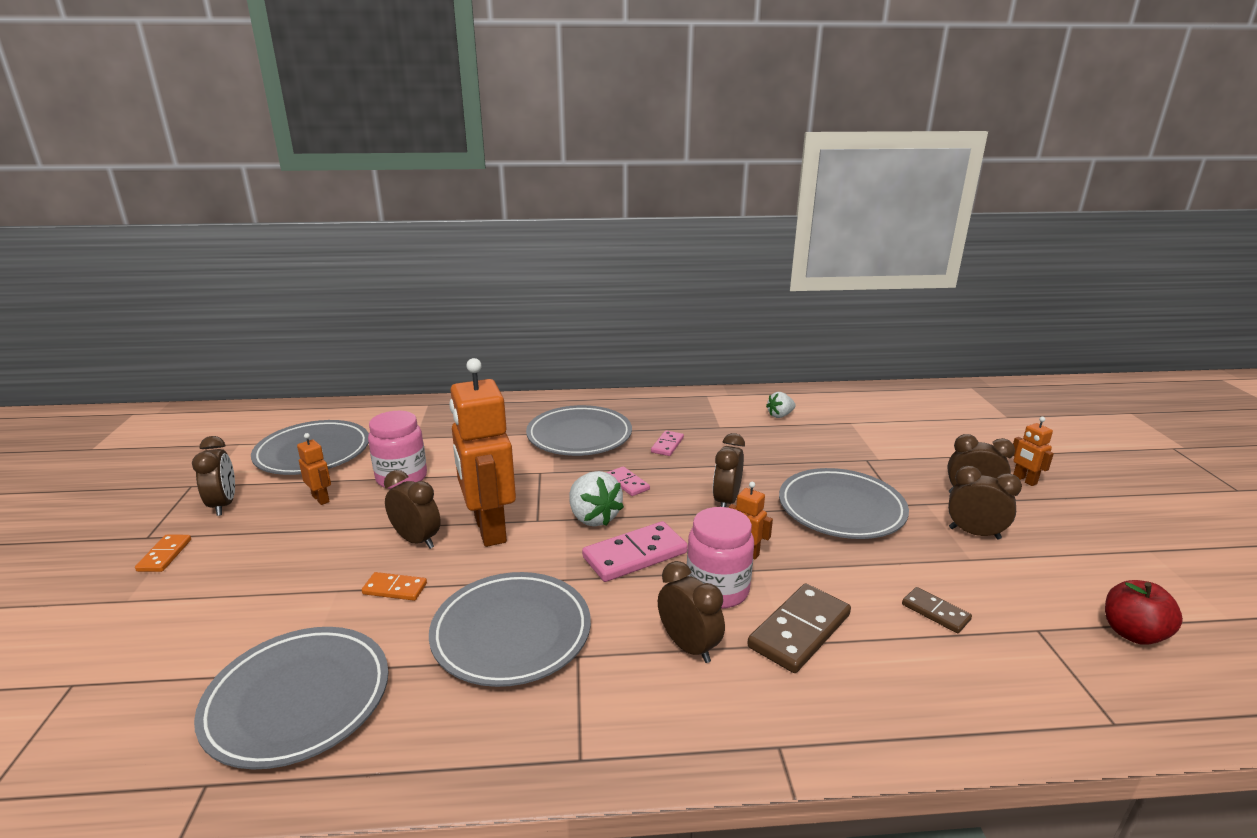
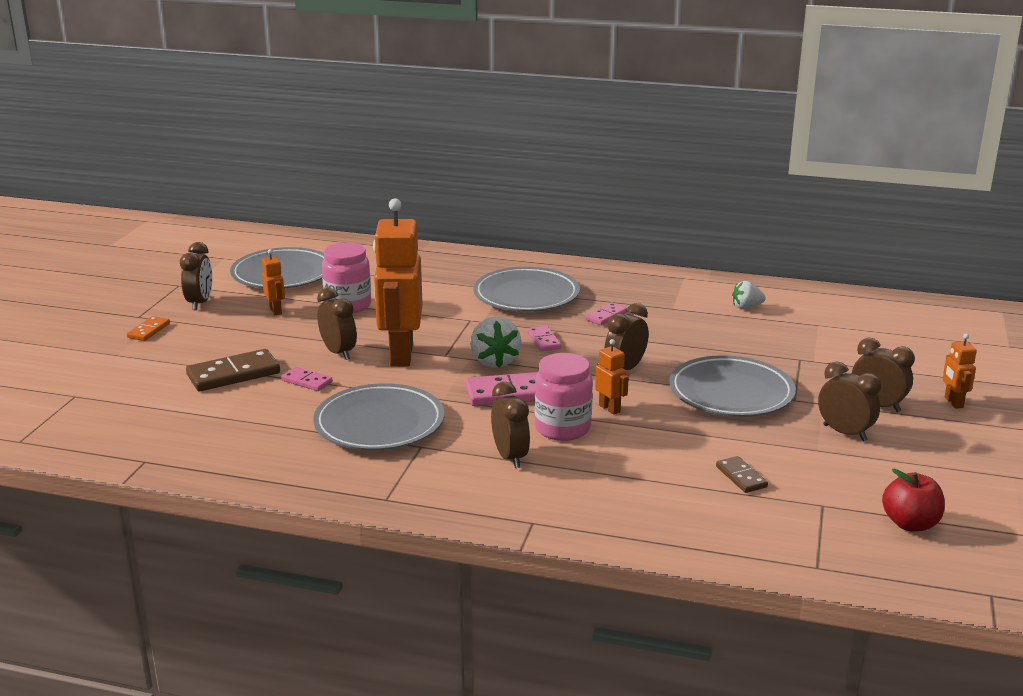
camera: 20 degrees right, 0 degrees up
grey plate [194,627,389,769] -> none
orange domino [362,572,427,601] -> pink domino [281,367,333,391]
brown domino [747,583,851,673] -> brown domino moved to [186,349,280,391]

